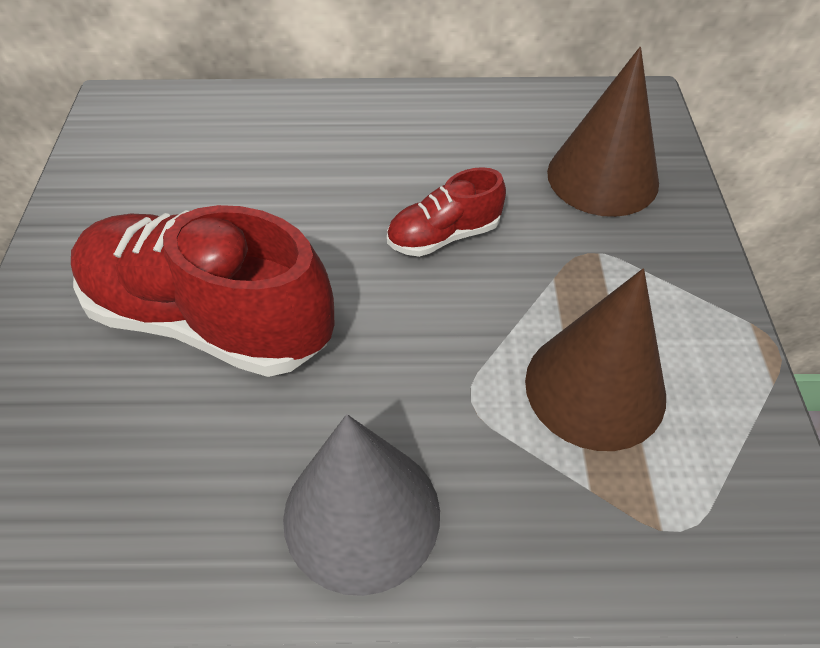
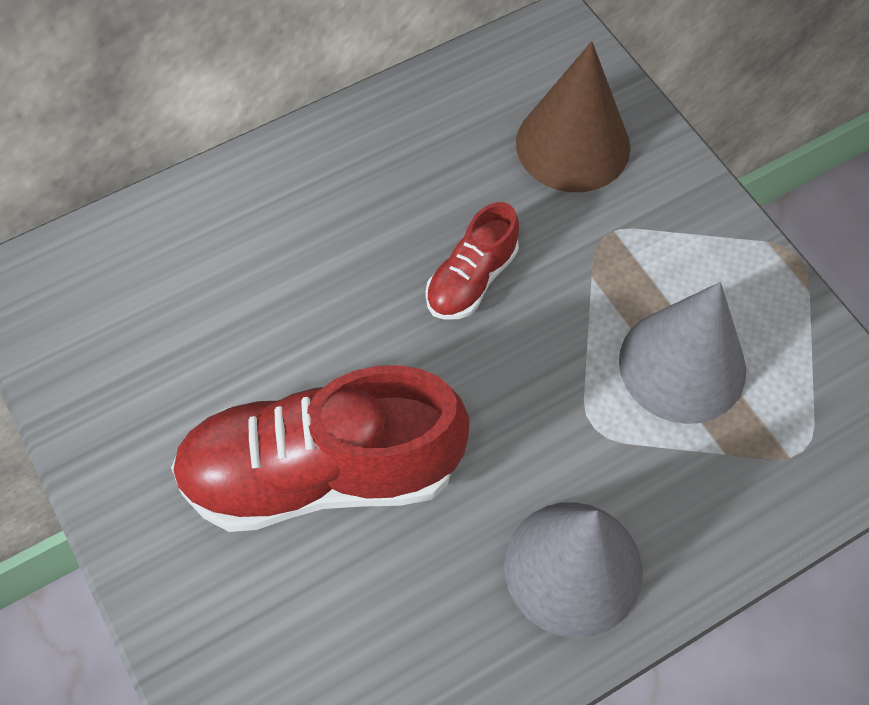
camera: 30 degrees left, 10 degrees up
brown cone [525,269,666,451] -> grey cone [619,282,746,424]

